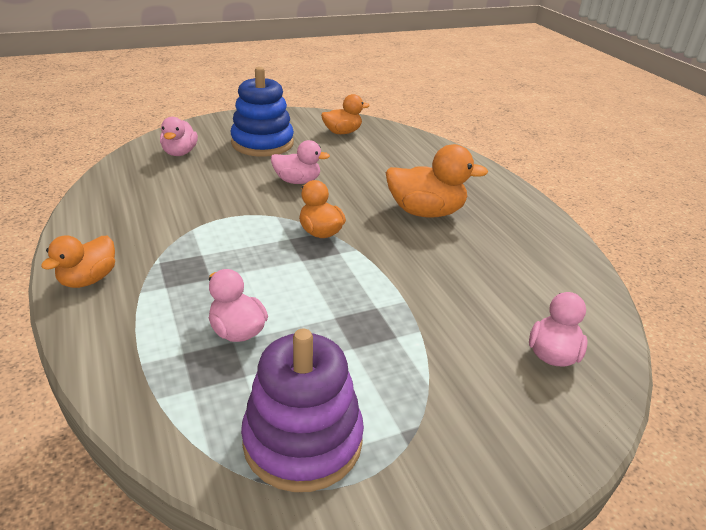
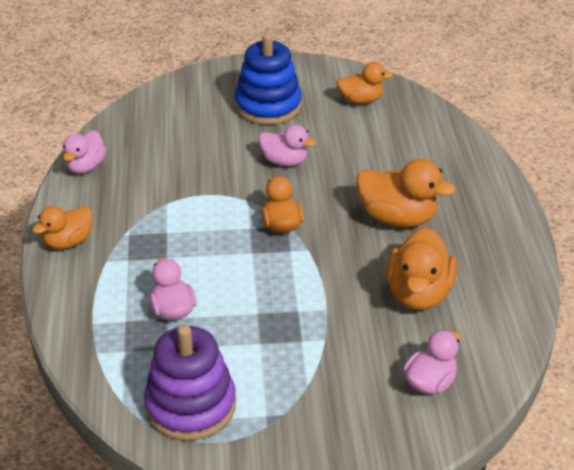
camera: 20 degrees right, 5 degrees up
pink duck [160,117,198,156] -> pink duck moved to [63,130,106,174]
none -> orange duck [386,227,457,310]

